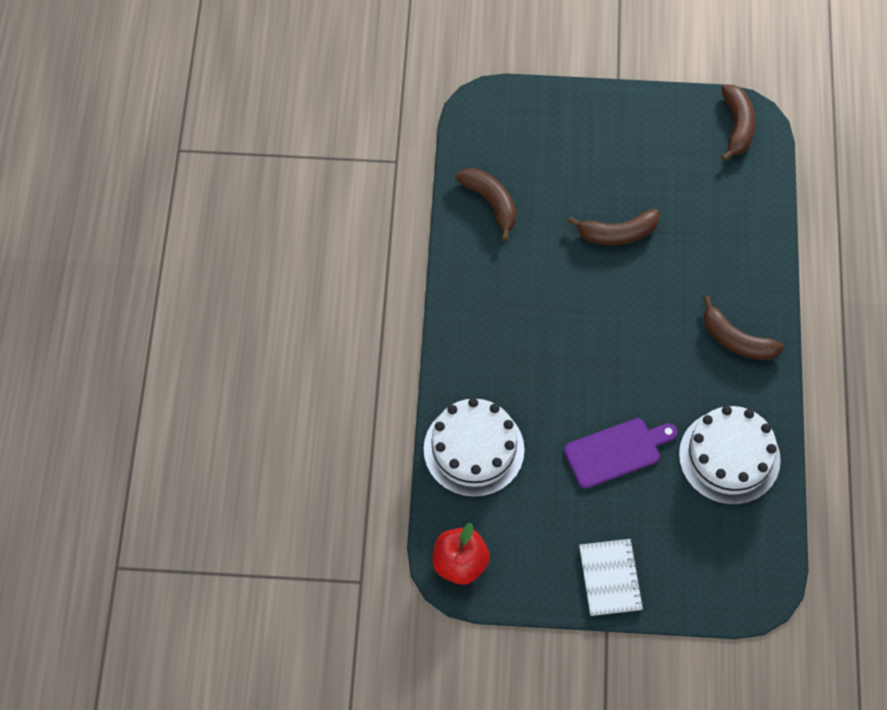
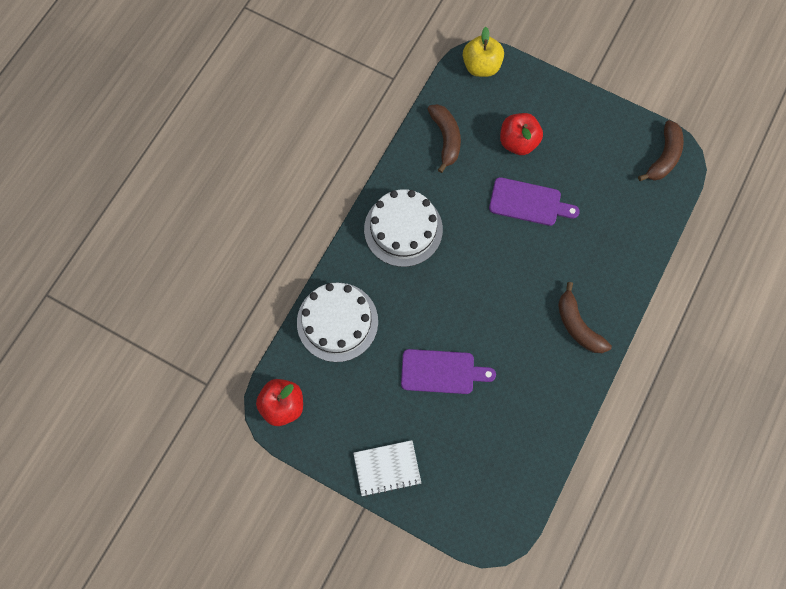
camera: 25 degrees right, 10 degrees up
brown banana [568,209,659,245] -> purple cutting board [489,177,580,226]
white notebook [579,539,644,616] -> white notebook turned 60 degrees clockwise [353,440,421,497]
white cake [679,406,781,505] -> white cake moved to [364,189,443,267]
none -> yellow apple [463,27,504,77]
none -> red apple [500,113,543,155]

